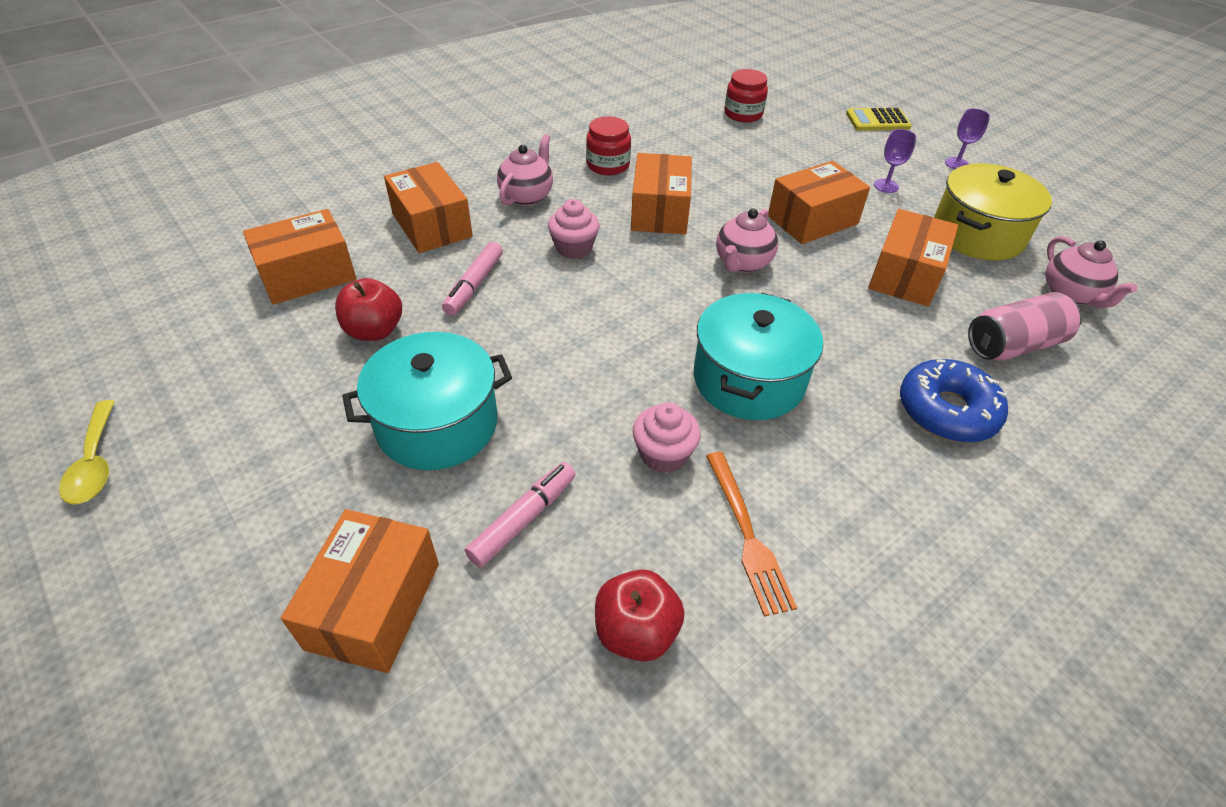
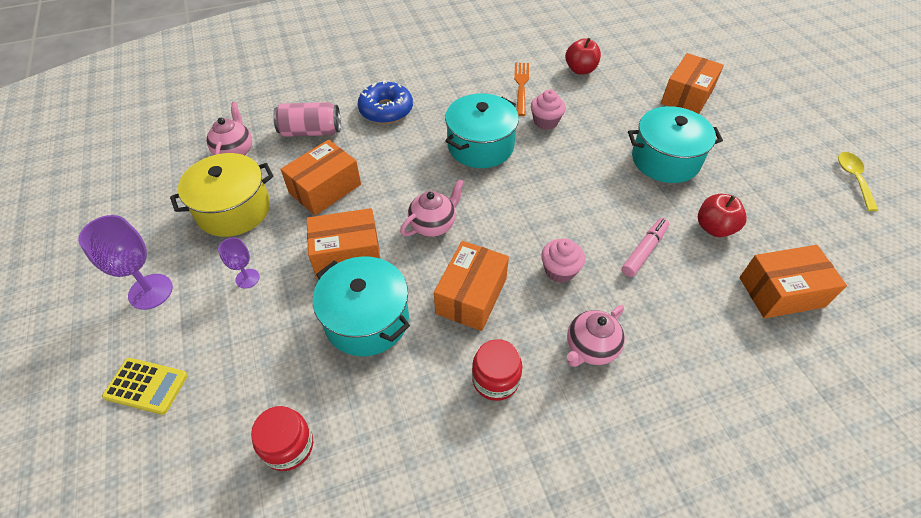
camera: 160 degrees left, 5 degrees up
orange box [384,162,473,253] -> none
pink marker [465,462,576,567] -> none
purple goblet [945,108,990,169] -> purple goblet [78,215,173,310], size x1.76
none -> turquoise pot [313,256,410,356]

